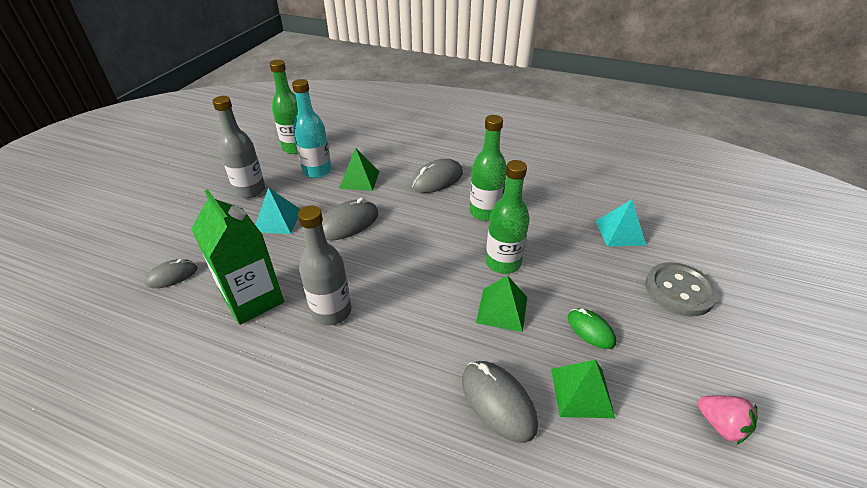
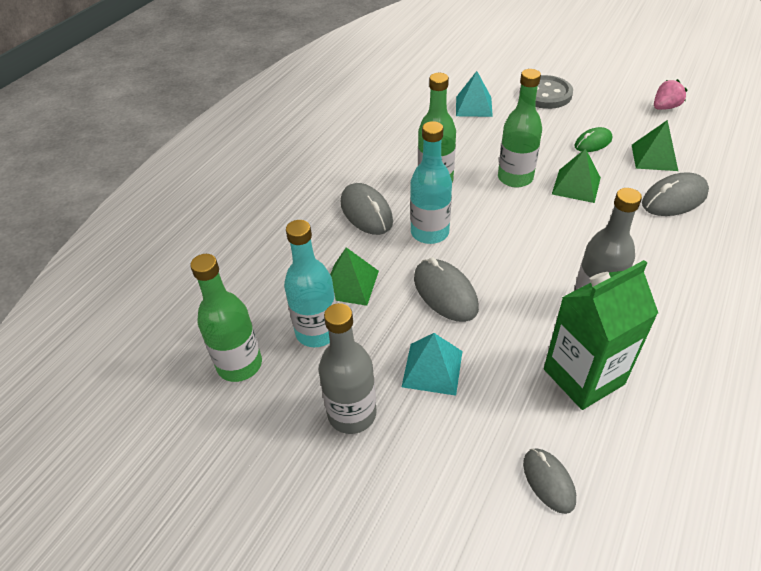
camera: 80 degrees left, 5 degrees up
none -> turquoise bottle [410,121,452,244]

